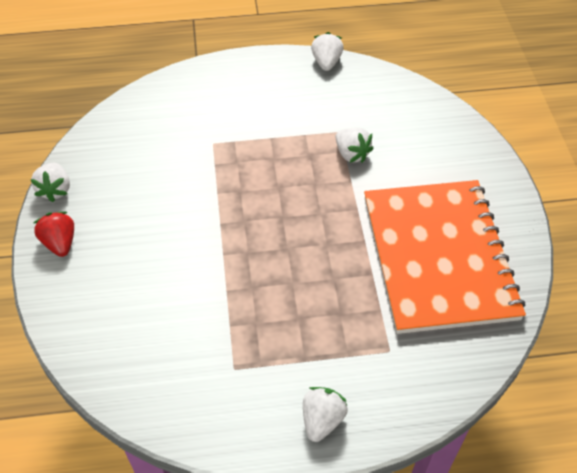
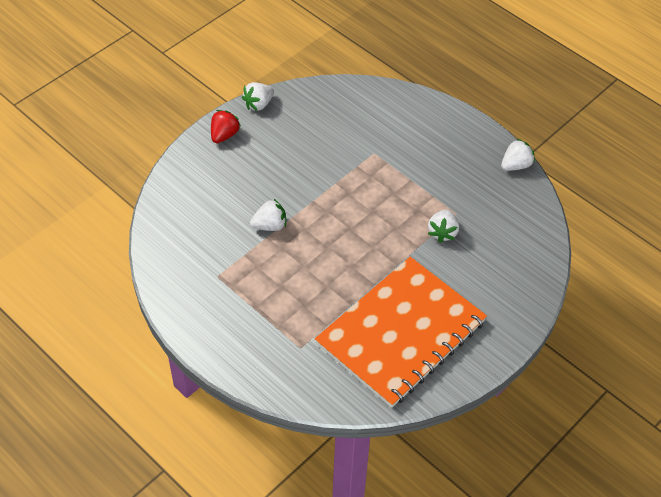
camera: 50 degrees right, 0 degrees up
white strawberry [303,387,347,442] -> white strawberry moved to [250,199,286,231]

